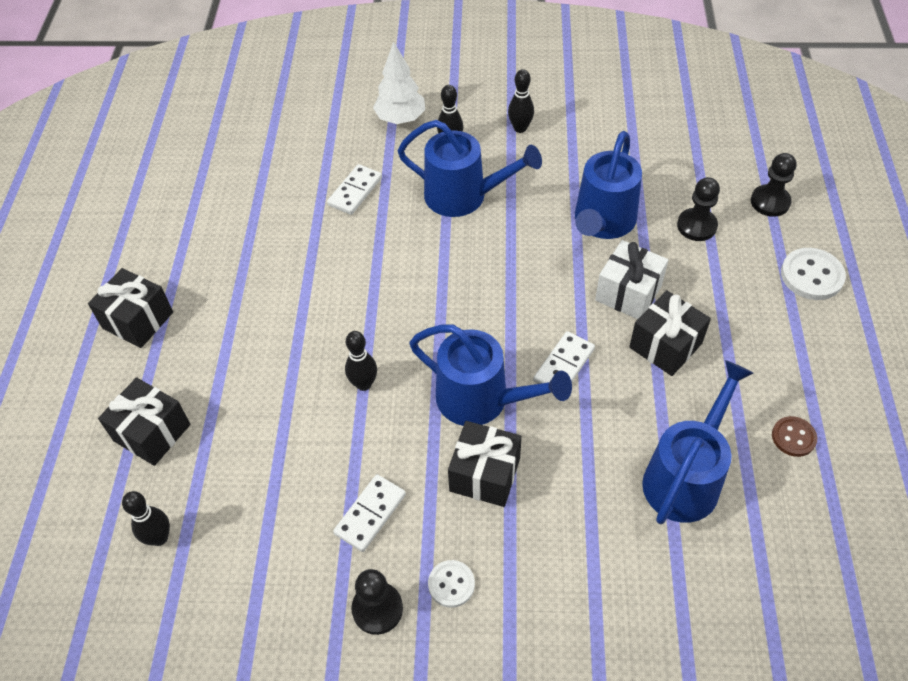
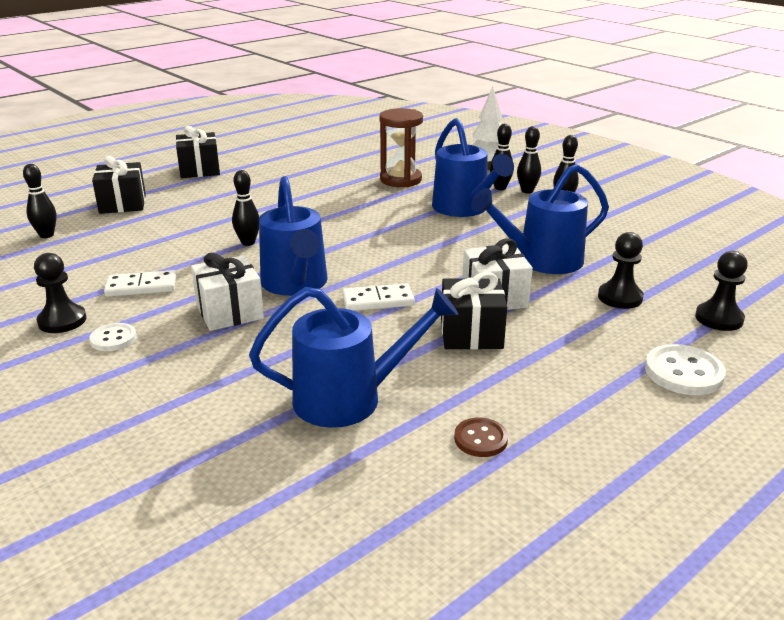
camera: 45 degrees right, 25 degrees down
white domino [327,164,382,215] -> brown hourglass [380,108,423,187]
black gift [448,421,522,507] -> white gift [191,253,264,331]
none -> black bowling pin [517,126,541,193]

